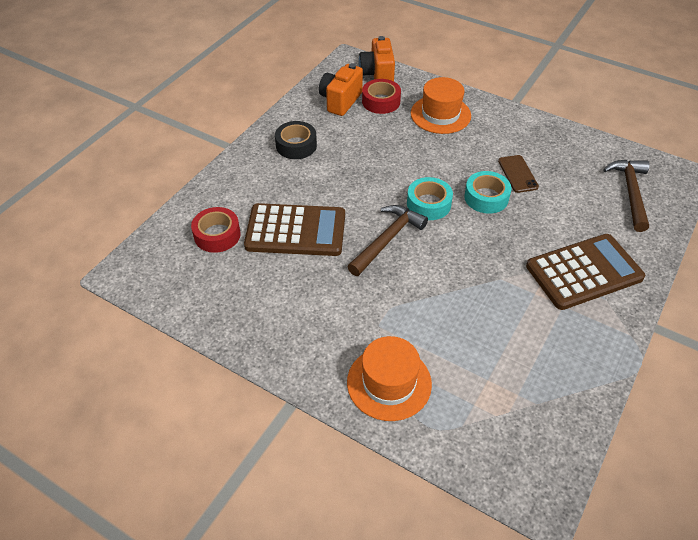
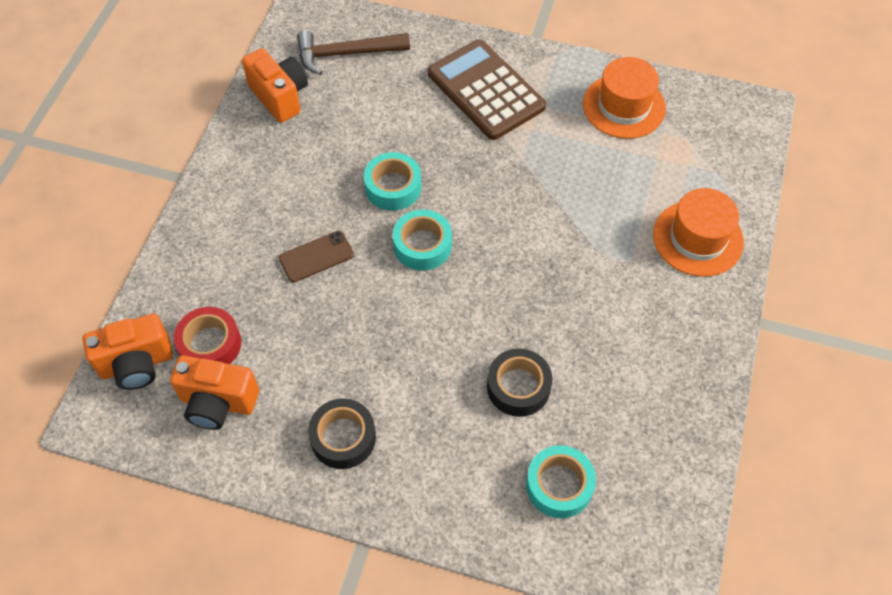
camera: 105 degrees left, 10 degrees up
red tape [191,207,241,253] -> turquoise tape [526,445,596,518]
brown calculator [244,203,345,256] -> black tape [487,349,552,417]
brown hammer [348,205,428,276] -> none
orange hat [411,77,471,134] -> orange hat moved to [583,57,666,139]
brown phone [498,155,539,193] -> brown phone moved to [279,231,354,282]
none -> orange camera [242,48,308,123]

